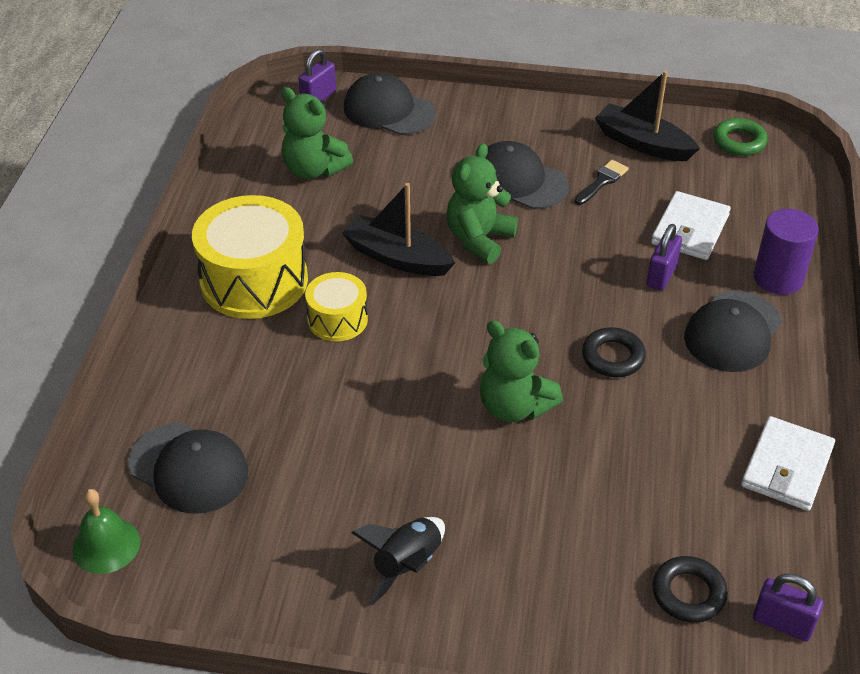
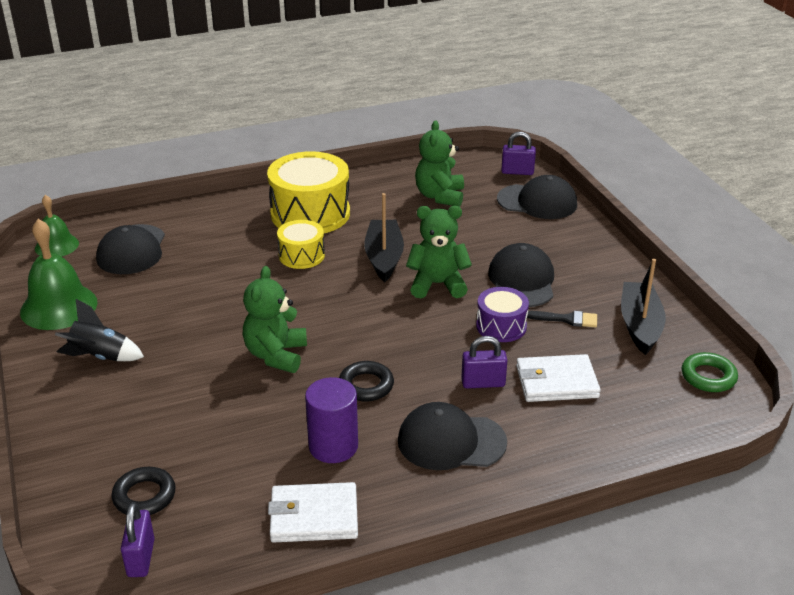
camera: 60 degrees right, 10 degrees down
black cap [344,73,436,135] -> black cap turned 105 degrees clockwise [497,175,577,219]
purple cylinder [754,209,819,295] -> purple cylinder moved to [305,377,358,463]
none -> green bell [20,219,98,330]
none -> purple drum [476,287,529,342]

